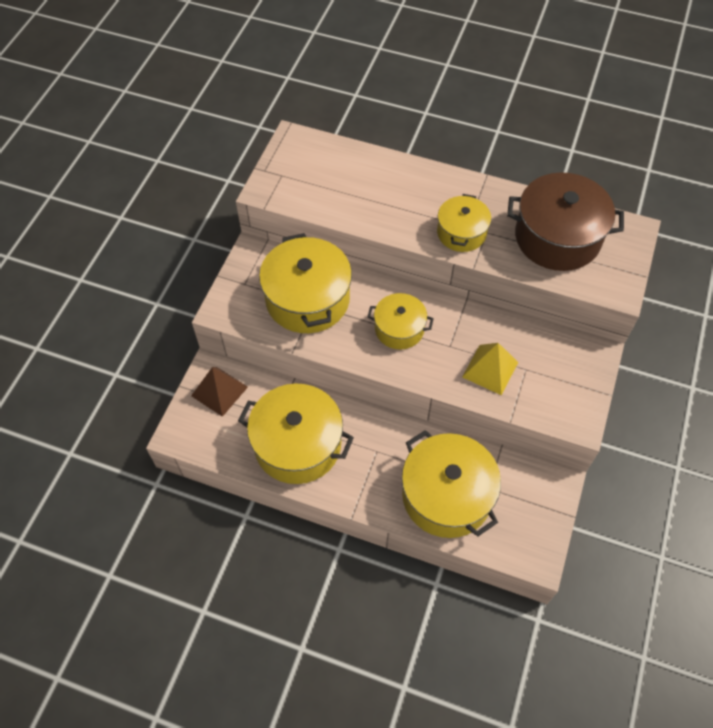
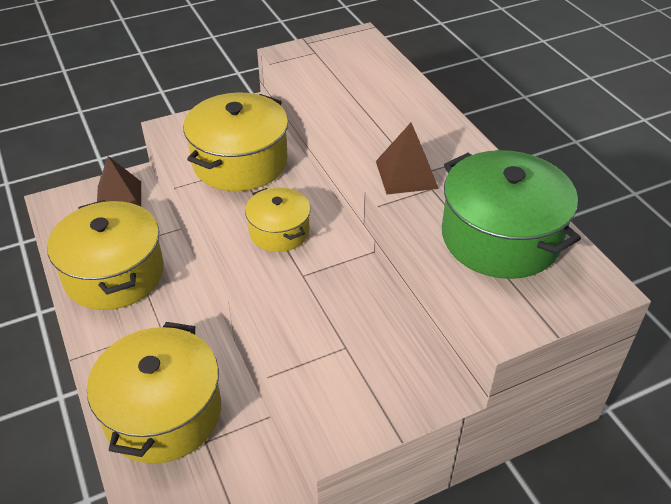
camera: 45 degrees right, 15 degrees down
yellow pot [437,194,491,252] -> brown pyramid [376,123,439,195]
yellow pyramid [462,343,518,395] -> none
brown pot [507,172,624,271] -> green pot [442,150,581,279]

